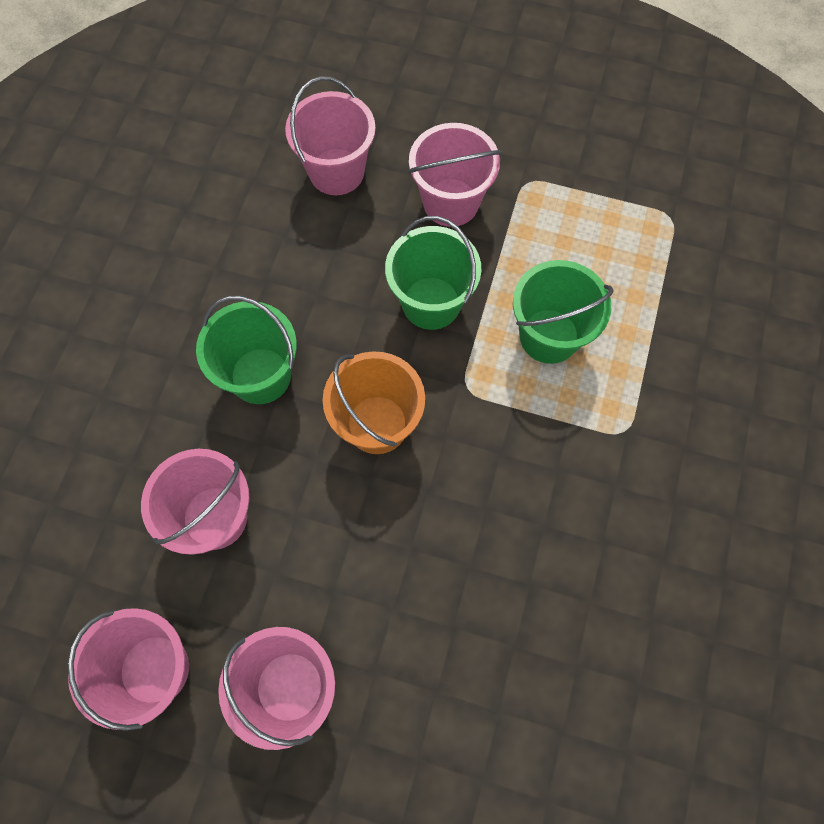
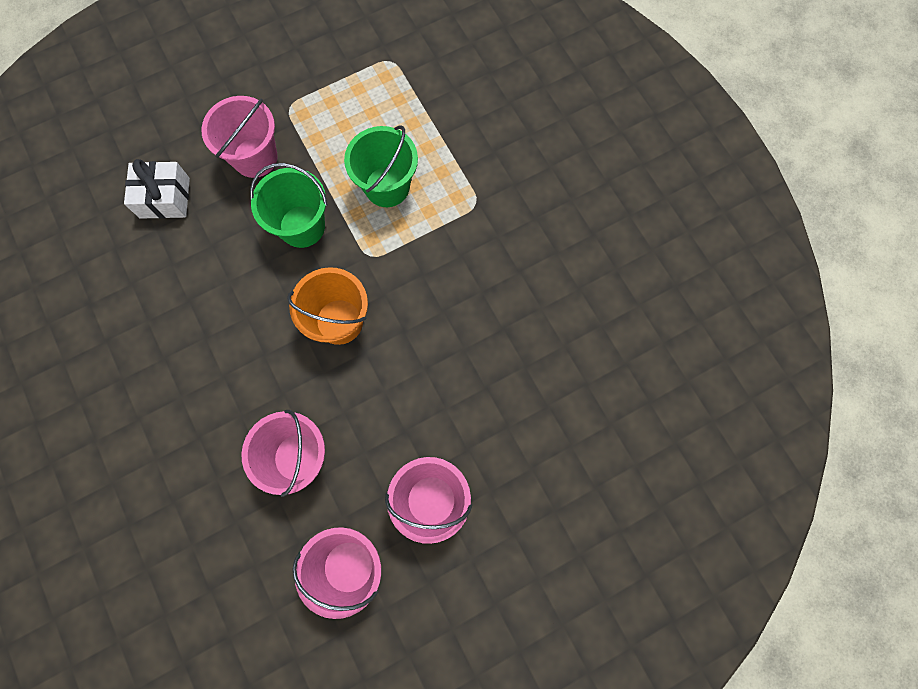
camera: 45 degrees left, 5 degrees up
green bucket [196,296,297,404] -> none
pink bucket [285,76,376,195] -> white gift [124,159,190,219]

